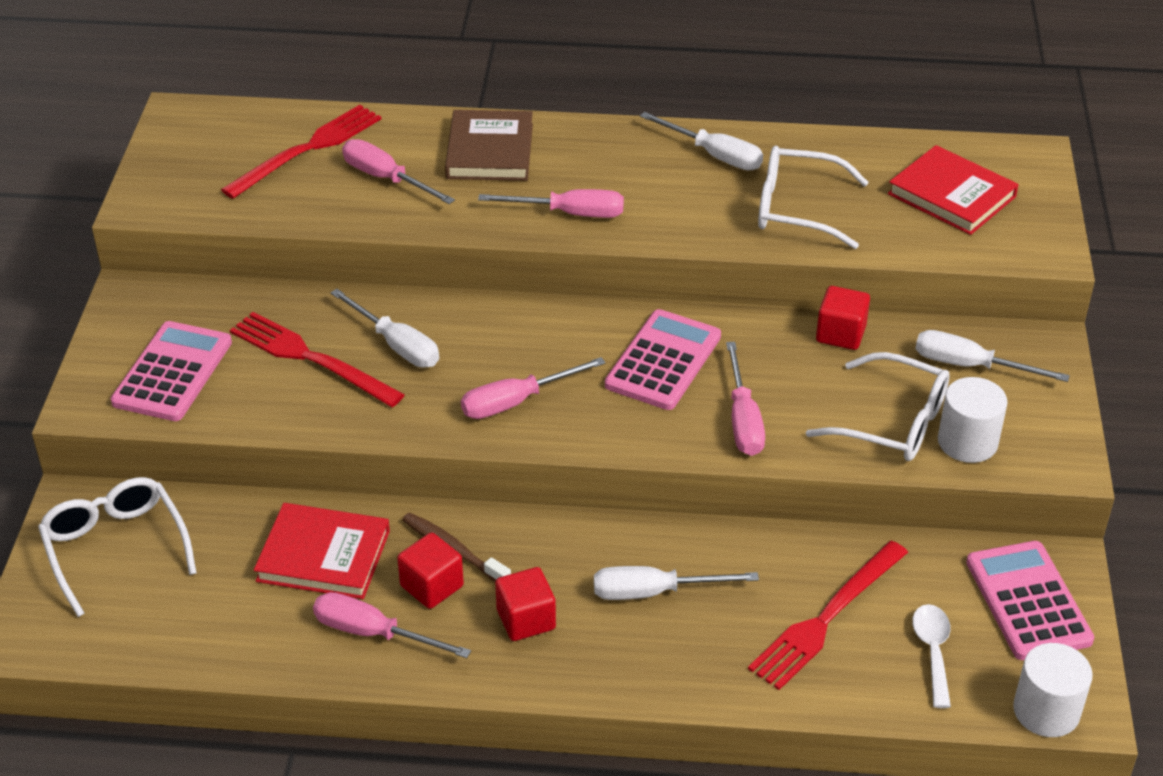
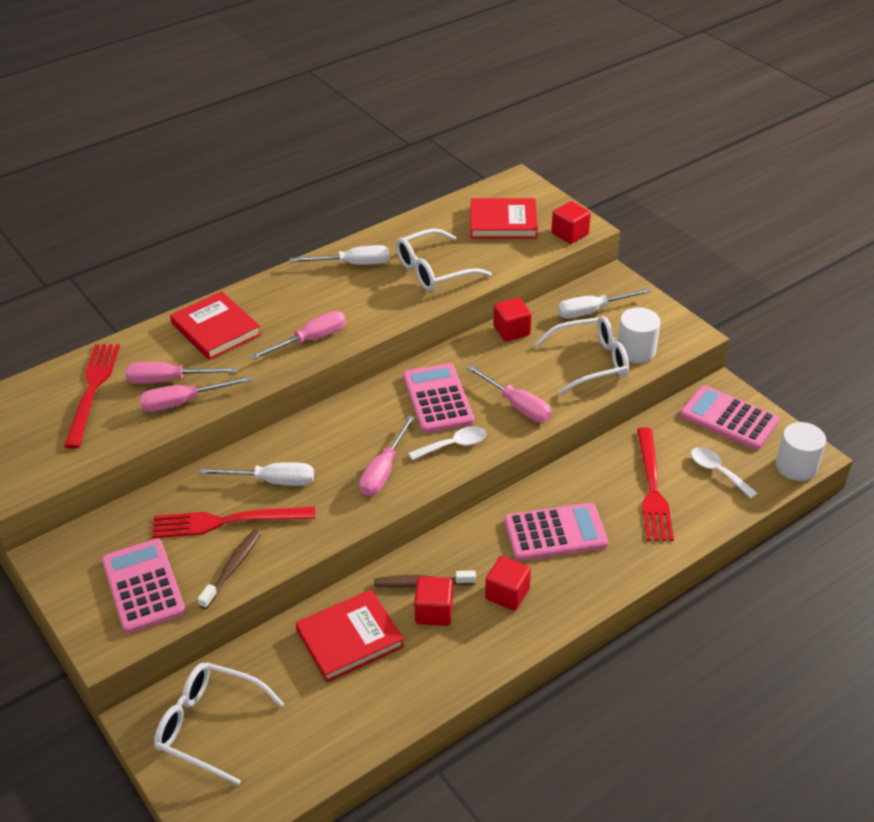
camera: 40 degrees left, 0 degrees up
pink screwdriver [313,592,471,658] -> pink screwdriver moved to [139,376,253,412]
brown book [445,110,533,181] -> red book [170,291,261,360]
white screwdriver [594,566,759,600] -> pink calculator [504,503,608,561]
none -> brown toothbrush [198,530,261,609]
none -> white spoon [409,426,486,460]
none -> red cube [551,201,591,244]

